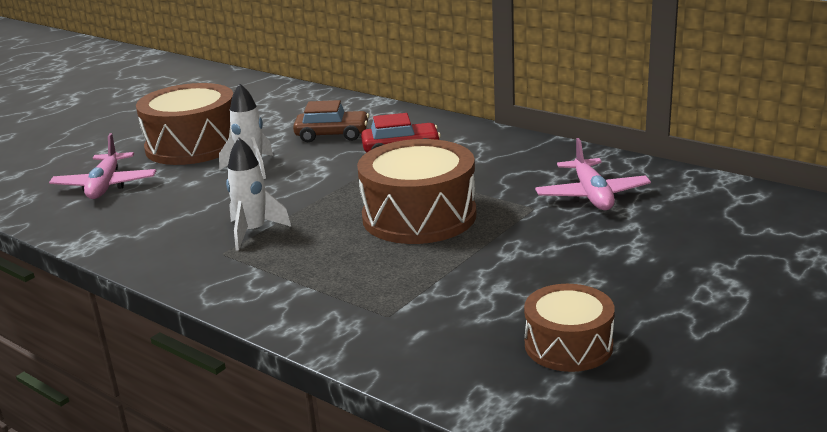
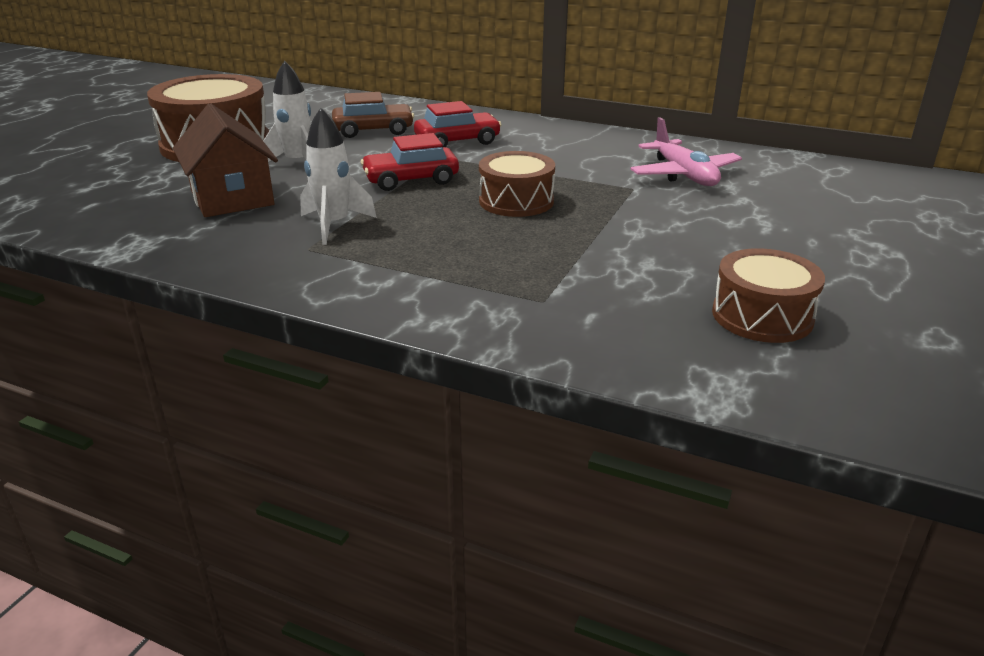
camera: 15 degrees left, 5 degrees up
pink plane [49,133,156,199] -> none
brown drum [357,139,477,244] -> brown drum [479,151,555,217], size x0.59
none -> brown house [173,104,278,217]
none -> red car [360,133,459,191]

